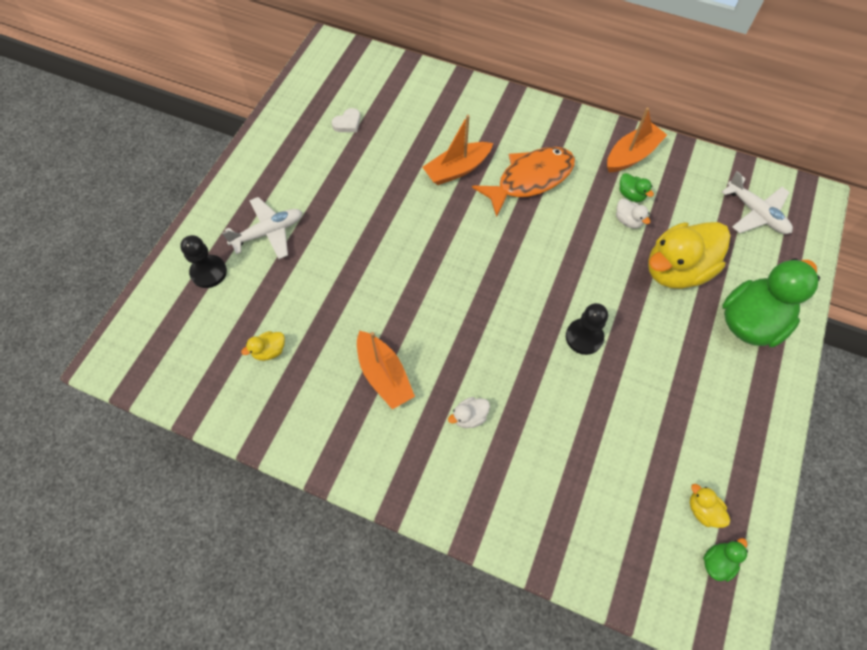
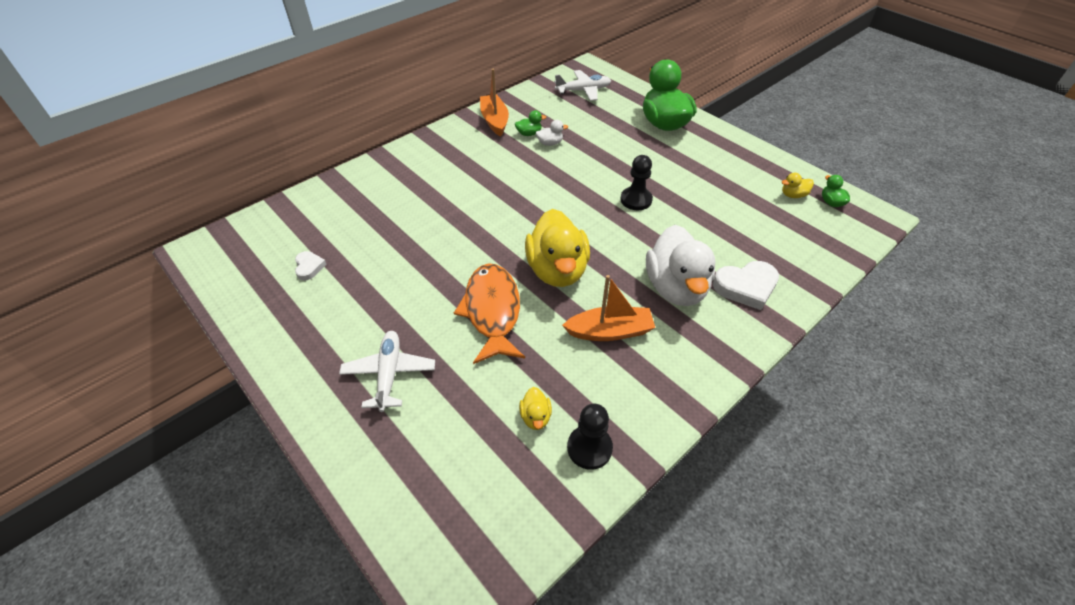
camera: 65 degrees left, 15 degrees down
black pawn [180,235,227,288] -> black pawn moved to [567,404,613,470]
orange boat [422,115,493,185] -> none
white duck [448,397,490,428] -> white duck [646,225,715,306], size x2.41
orange fish [472,147,575,217] -> orange fish moved to [454,263,525,364]
yellow duck [648,222,730,289] -> yellow duck moved to [525,209,590,287]
none -> white heart [713,261,779,310]

